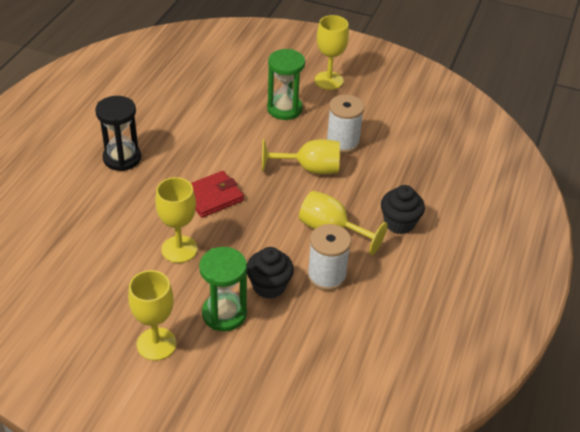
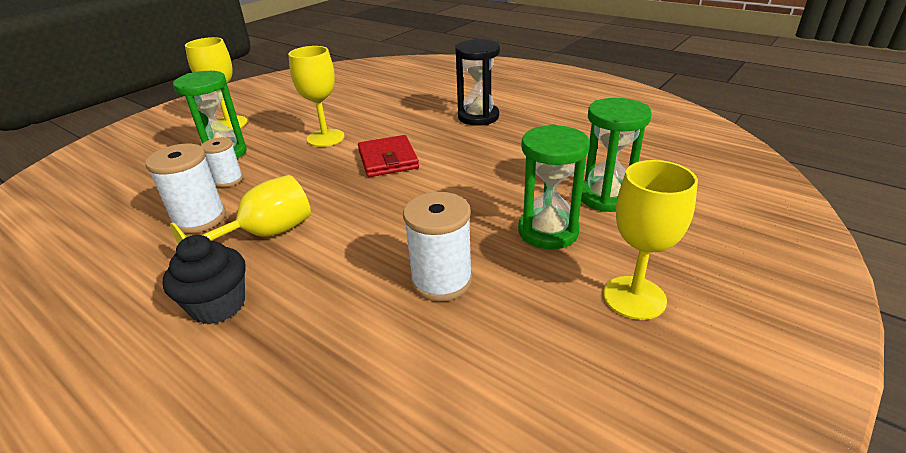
camera: 110 degrees right, 10 degrees down
black cupcake [247,247,294,299] -> white spool [201,137,243,187]
yellow goblet [262,139,340,174] -> none
none -> green hourglass [581,98,652,212]

